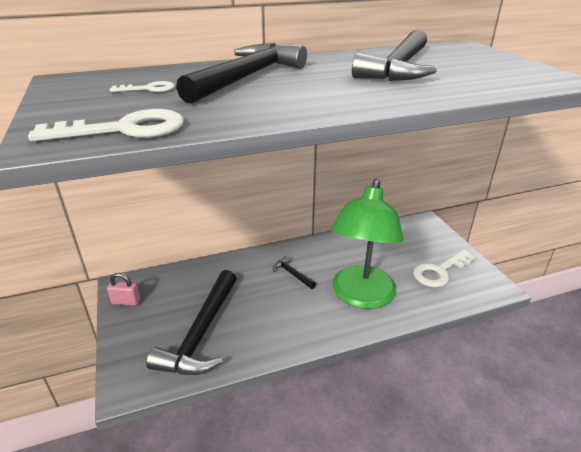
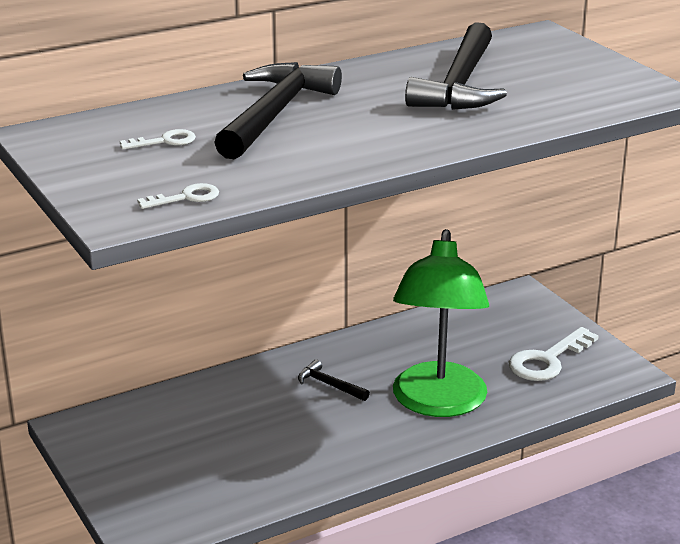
camera: 10 degrees left, 5 degrees down
white key [28,109,184,141] -> white key [137,183,219,209], size x0.54
pink padlock [107,273,140,306] -> none
black hammer [146,270,237,375] -> none

